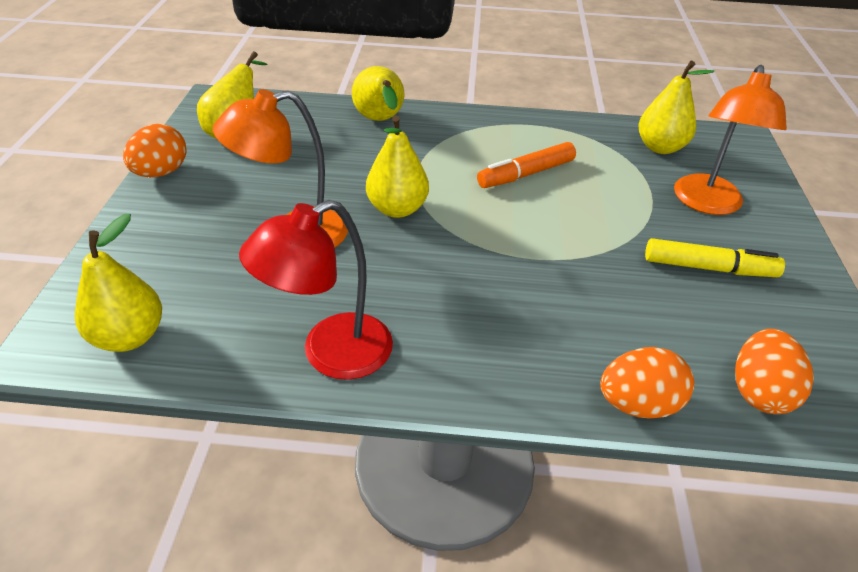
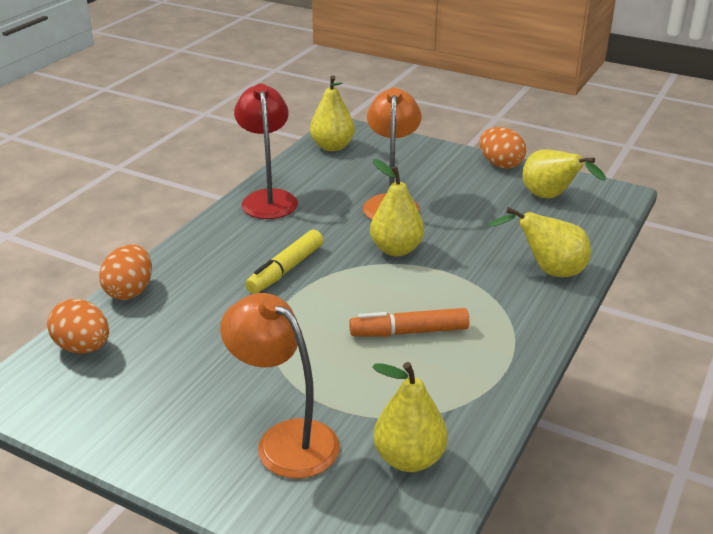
camera: 115 degrees right, 10 degrees down
orange marker [477,142,576,188] -> orange marker turned 90 degrees counterclockwise [349,308,469,336]
yellow marker [645,238,785,277] -> yellow marker moved to [245,230,323,294]

